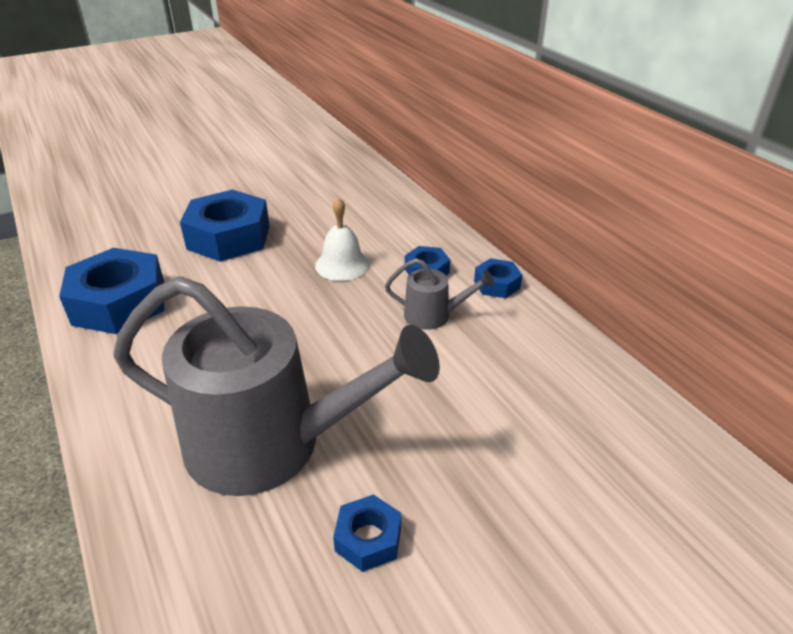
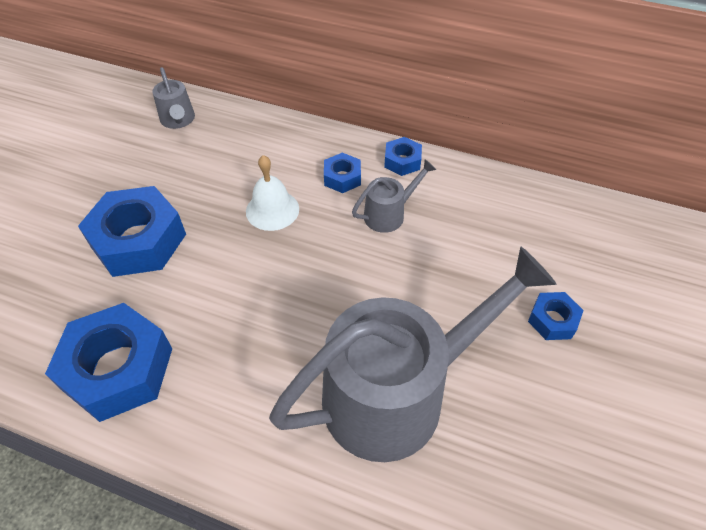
camera: 40 degrees left, 15 degrees up
blue nut [333,494,401,572] -> blue nut moved to [528,292,584,340]
none -> grey watering can [152,67,195,129]

